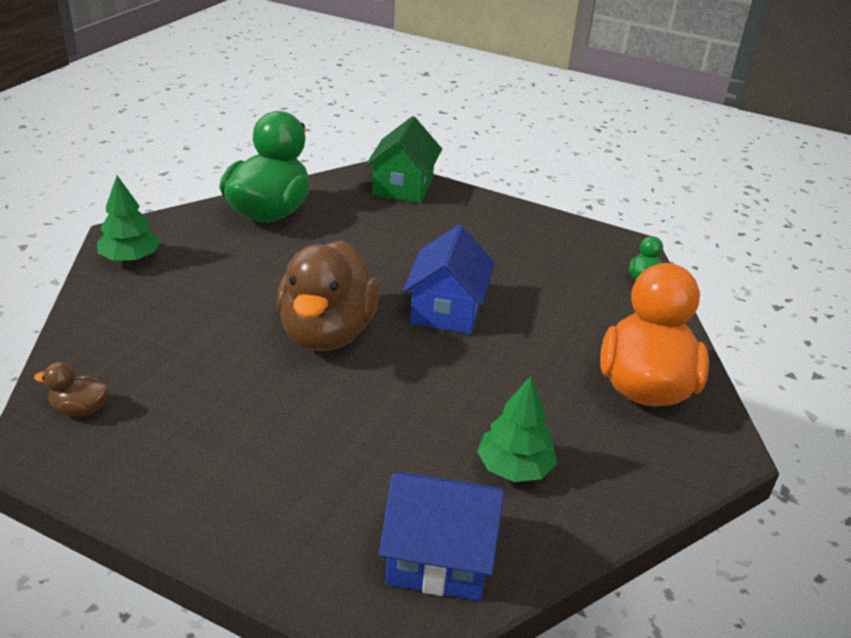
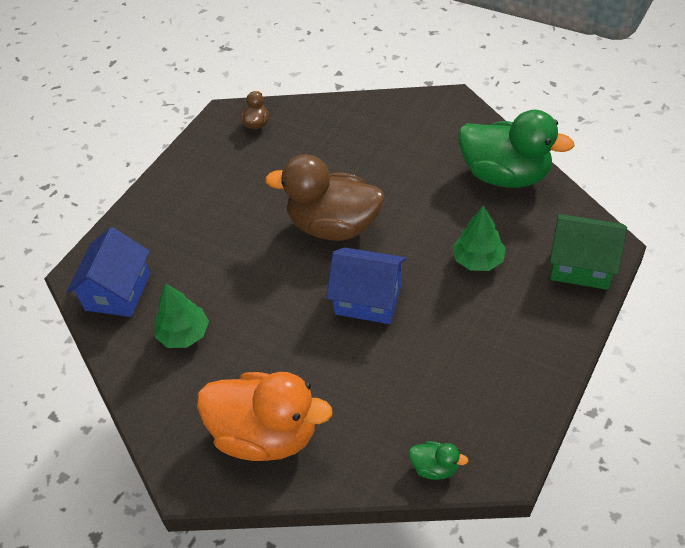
camera: 100 degrees right, 15 degrees up
green tree [97,176,160,262] -> green tree moved to [452,206,506,271]

